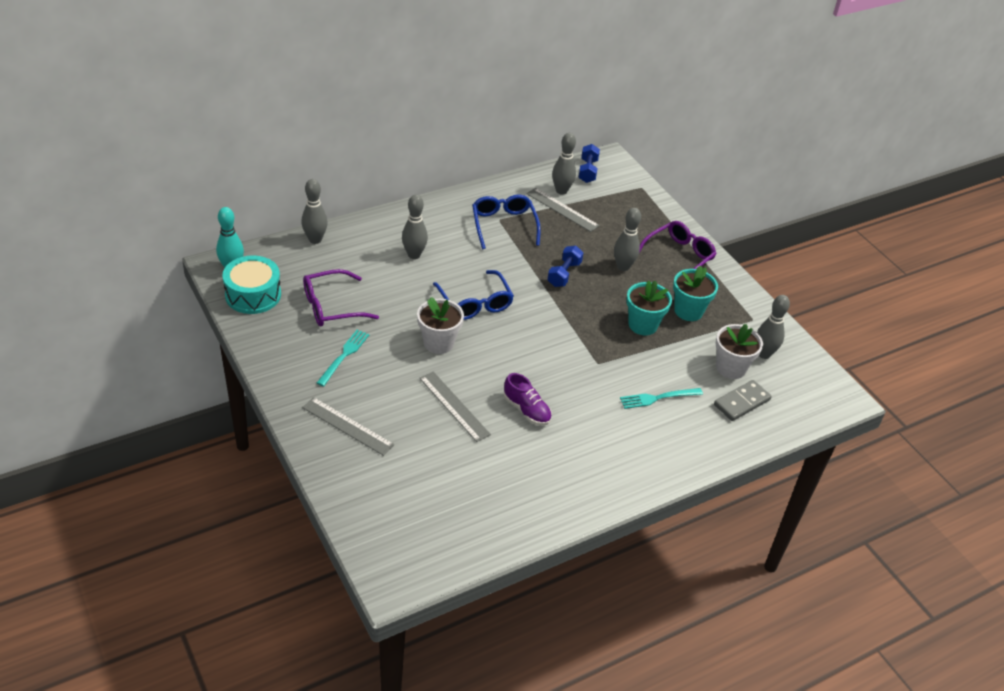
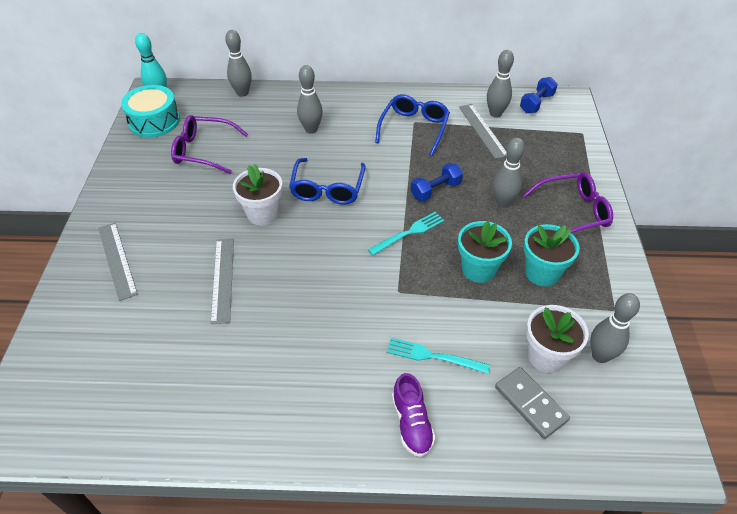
camera: 35 degrees right, 5 degrees up
turquoise fork [317,330,369,387] -> turquoise fork moved to [368,212,444,256]
purple shoe [504,373,552,426] -> purple shoe moved to [392,373,435,457]
grey domino [714,380,771,421] -> grey domino turned 60 degrees clockwise [495,367,570,439]

